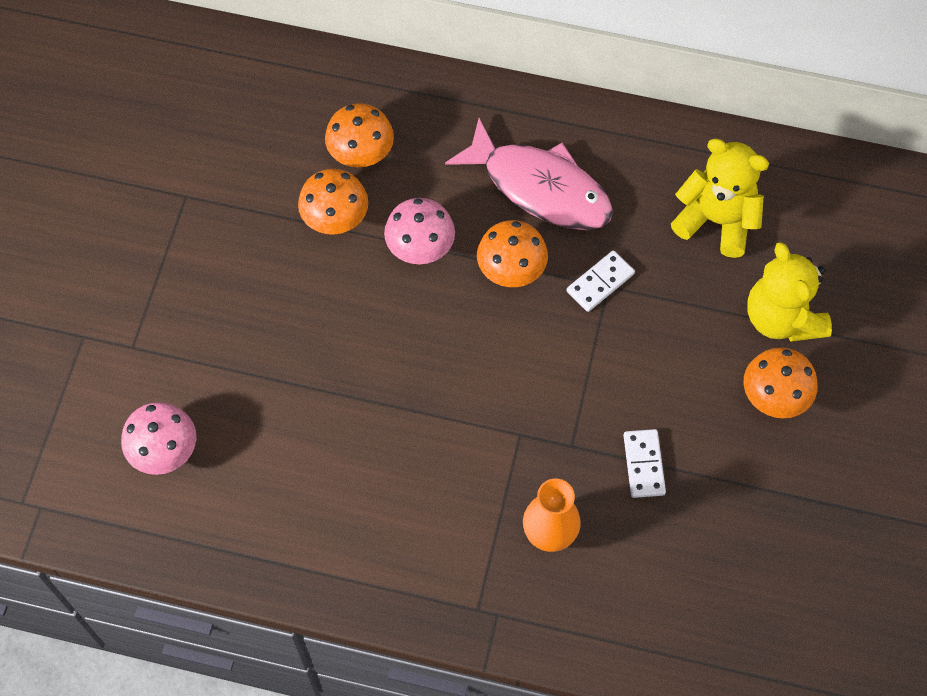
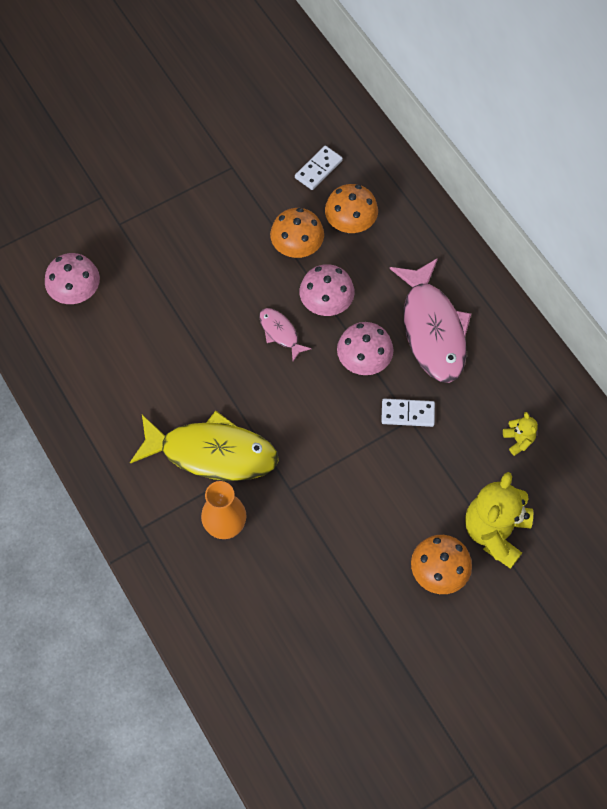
camera: 45 degrees right, 0 degrees up
orange mushroom [477,220,548,287] -> pink mushroom [337,322,393,375]
white domino [623,429,666,498] -> white domino moved to [295,146,343,190]
yellow teddy bear [671,138,769,258] -> yellow teddy bear [503,412,538,456], size x0.46
none -> yellow fish [130,411,279,481]
none -> pink fish [259,308,312,361]

